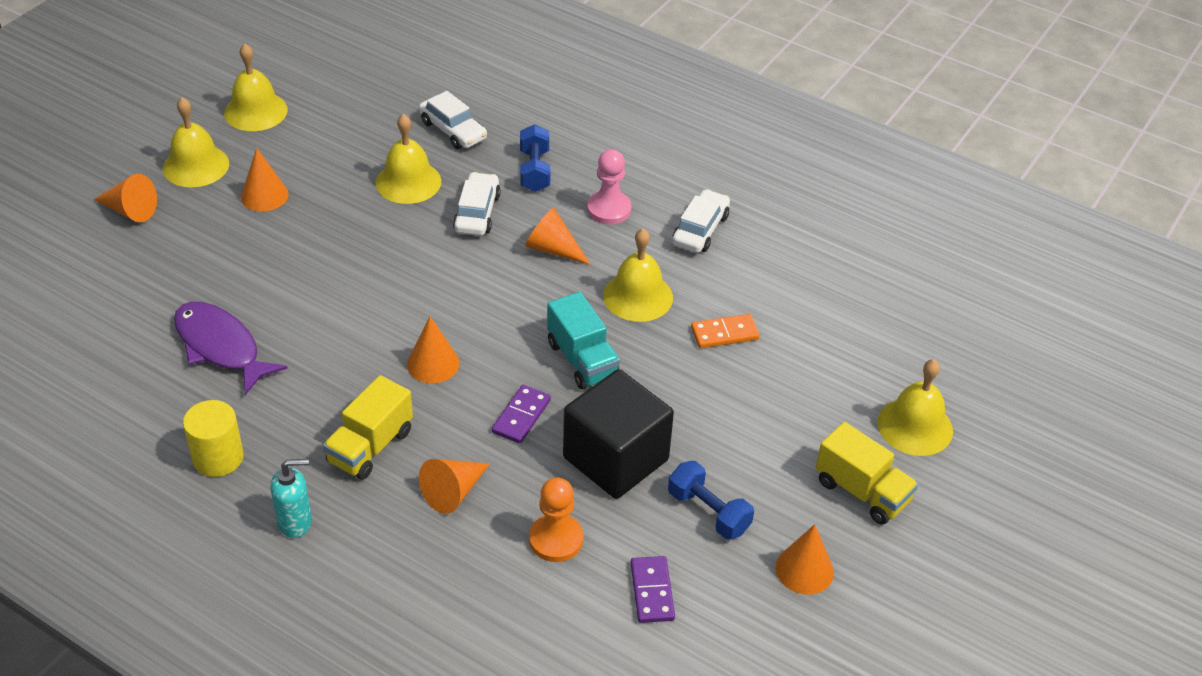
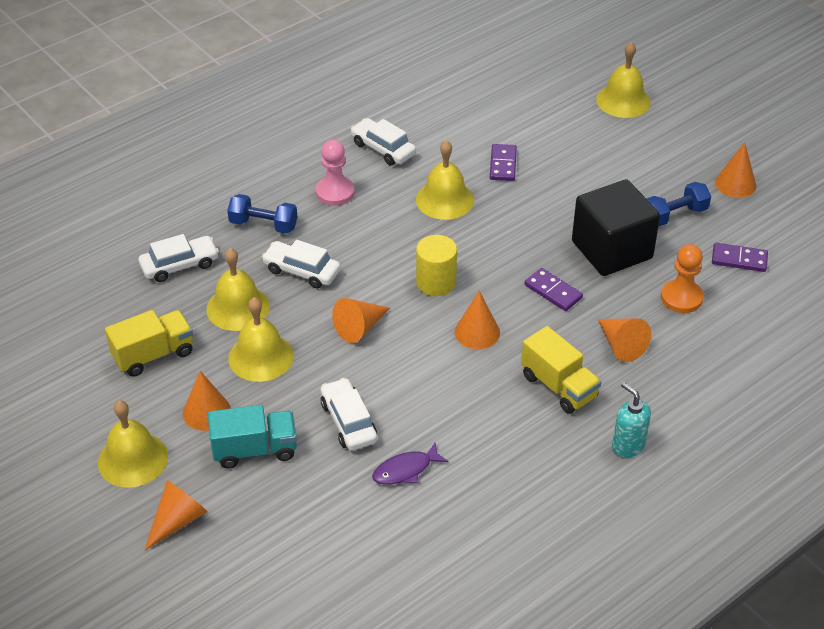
camera: 70 degrees left, 0 degrees up
purple fish [174,302,288,395] -> purple fish [372,443,449,485], size x0.58
yellow cylinder [183,400,244,477] -> yellow cylinder moved to [416,235,457,296]
yellow bell [224,44,288,131] -> yellow bell moved to [228,297,294,382]
turquoise soap dispenser [270,459,312,538] -> turquoise soap dispenser turned 45 degrees counterclockwise [612,382,651,458]
orange cone [525,207,590,265] -> orange cone moved to [332,298,390,343]
turquoise truck [547,292,620,390] -> turquoise truck moved to [208,405,297,469]
orange domino [691,314,760,348] -> purple domino [490,144,517,181]
yellow truck [816,422,918,525] -> yellow truck moved to [105,310,193,377]
none -> white car [320,378,377,451]

